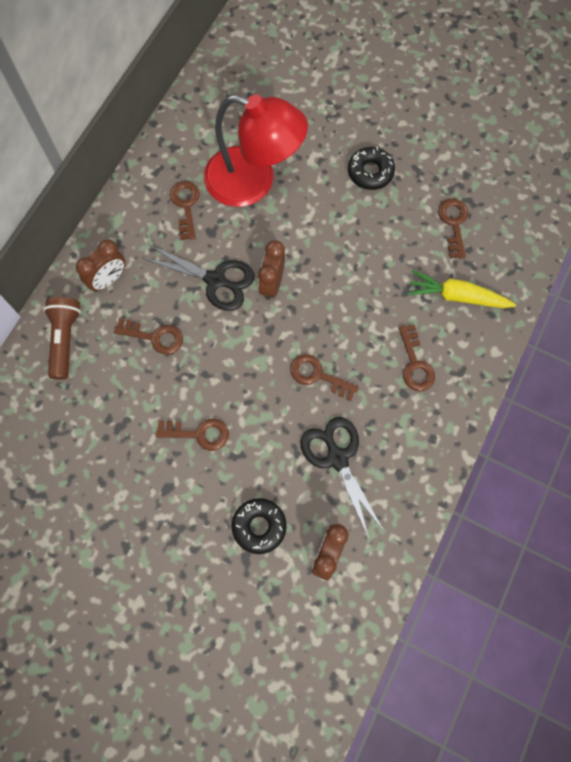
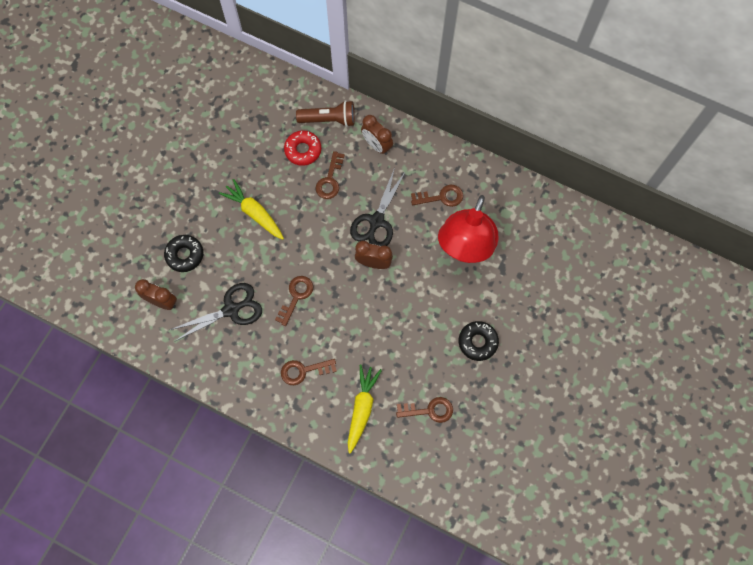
camera: 90 degrees right, 0 degrees up
brown key [156,419,229,451] -> yellow carrot [219,179,284,240]
none -> red donut [284,130,321,166]

